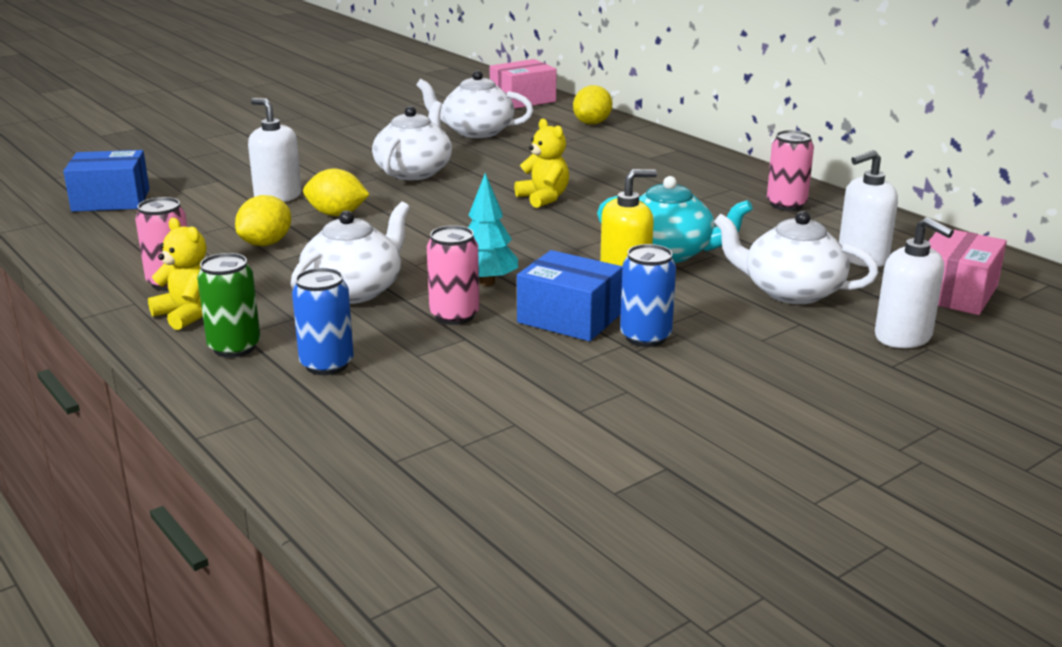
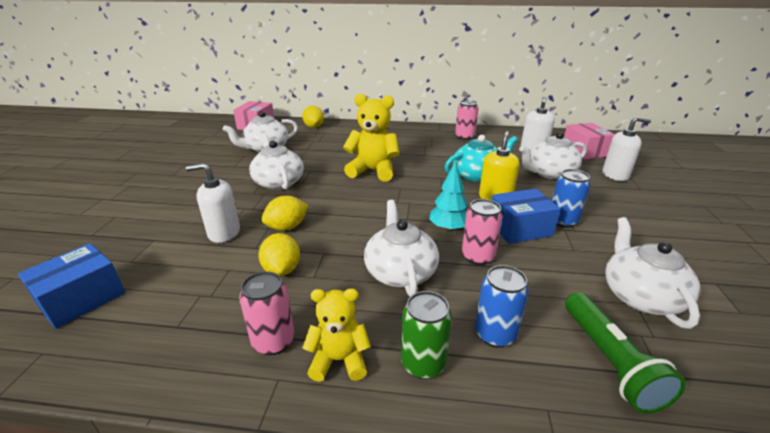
camera: 45 degrees left, 5 degrees up
yellow teddy bear [514,119,569,208] -> yellow teddy bear [343,94,400,182], size x1.63
none -> green flashlight [565,292,686,414]
none -> white teapot [605,217,700,329]

